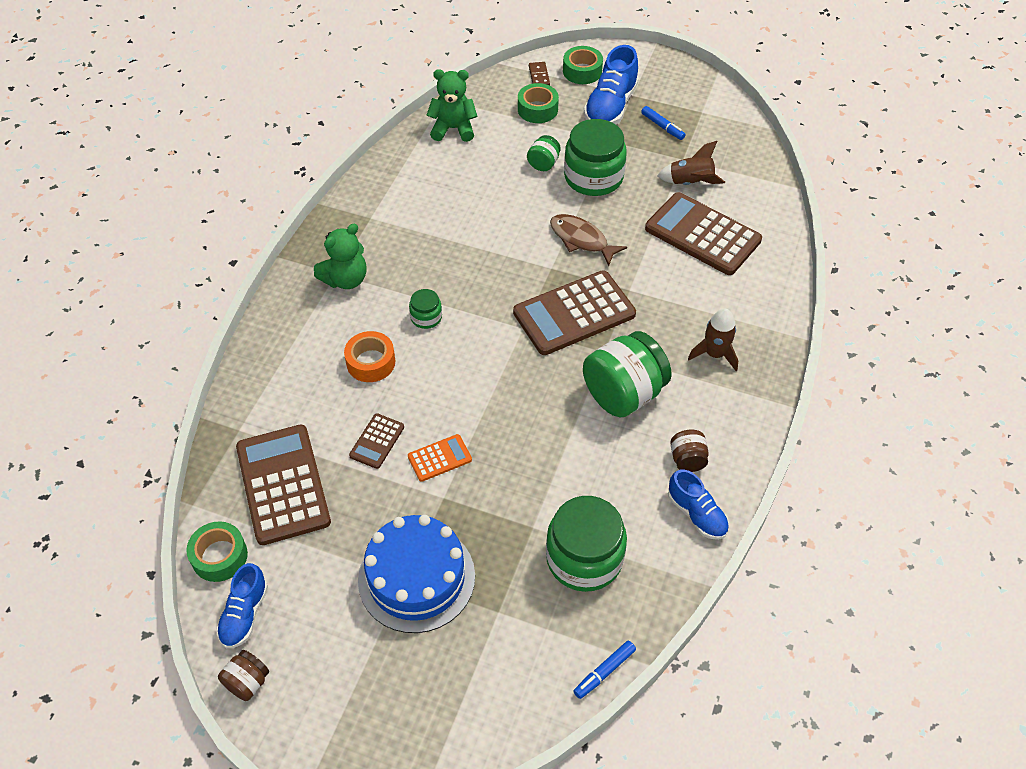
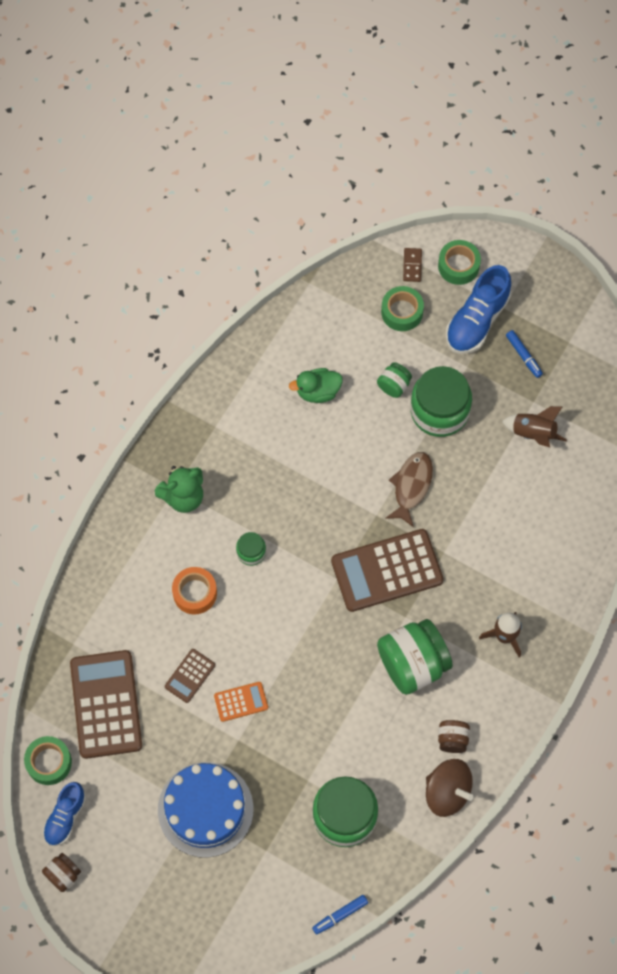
camera: 10 degrees right, 15 degrees up
green teddy bear [427,69,478,142] -> none
brown fish [550,214,627,266] -> brown fish turned 60 degrees clockwise [385,452,433,527]
brown calculator [645,192,762,275] -> none
blue shoe [668,470,729,540] -> brown spinning top [426,759,474,817]
none -> green duck [289,368,343,403]

